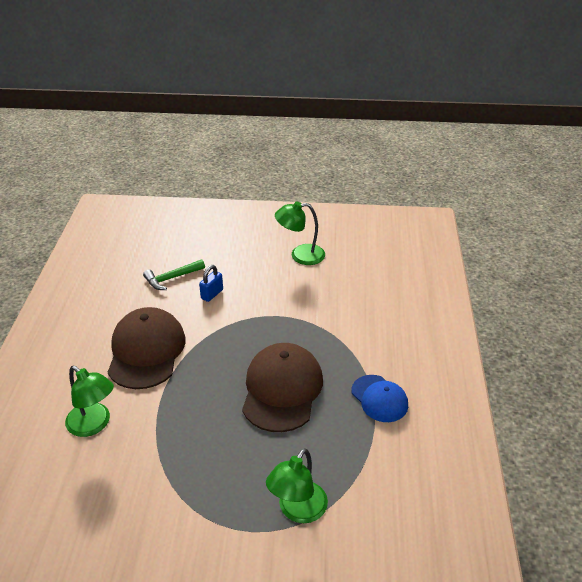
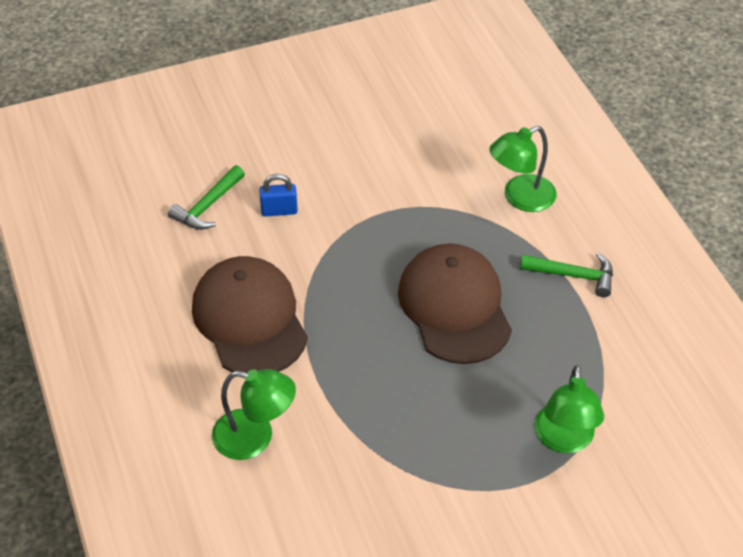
camera: 25 degrees left, 10 degrees up
blue padlock [199,265,223,302] -> blue padlock turned 75 degrees clockwise [259,174,298,217]
green lamp [275,201,325,265] -> green lamp moved to [489,126,556,212]
blue cap [351,375,408,422] -> green hammer [520,252,613,297]

